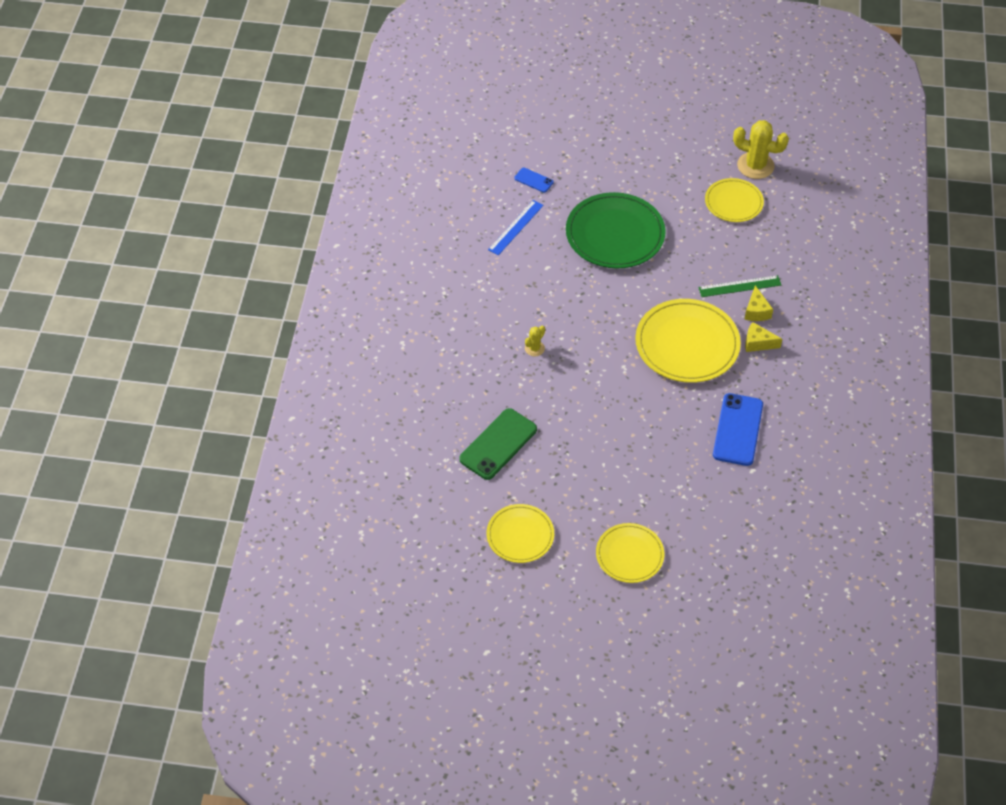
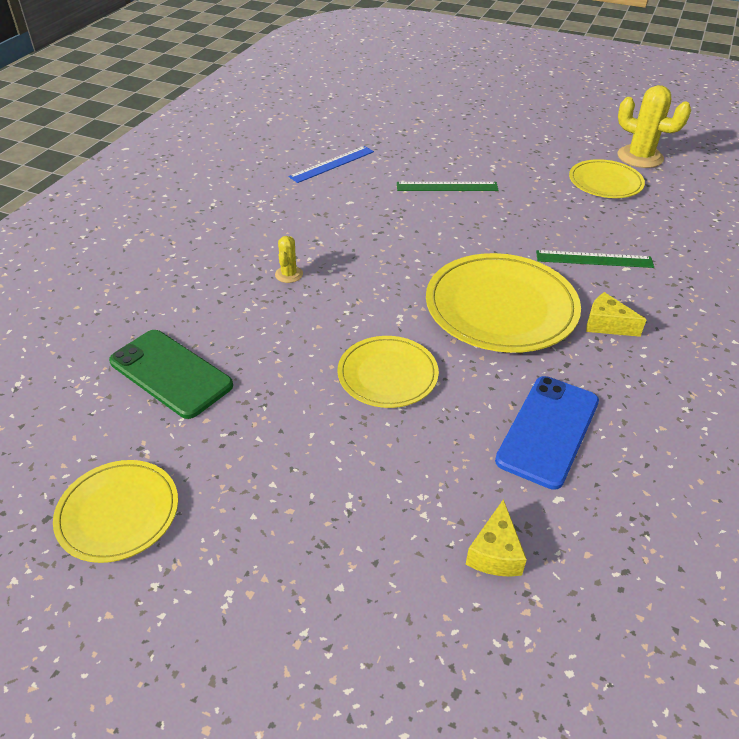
camera: 15 degrees right, 10 degrees down
green phone [459,408,537,480] -> green phone turned 75 degrees clockwise [109,330,233,419]
blue phone [514,168,554,193] -> none
yellow cactus [525,325,545,356] -> yellow cactus turned 45 degrees counterclockwise [275,236,303,283]
green plate [566,192,666,268] -> green ruler [397,182,499,191]
yellow plate [596,523,664,583] -> yellow plate moved to [337,336,439,408]
yellow cheese [744,285,773,321] -> yellow cheese moved to [466,499,527,577]

